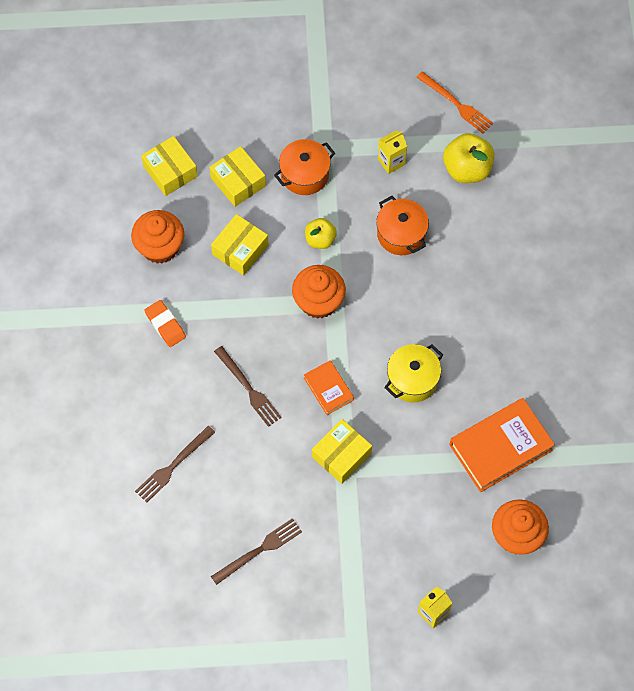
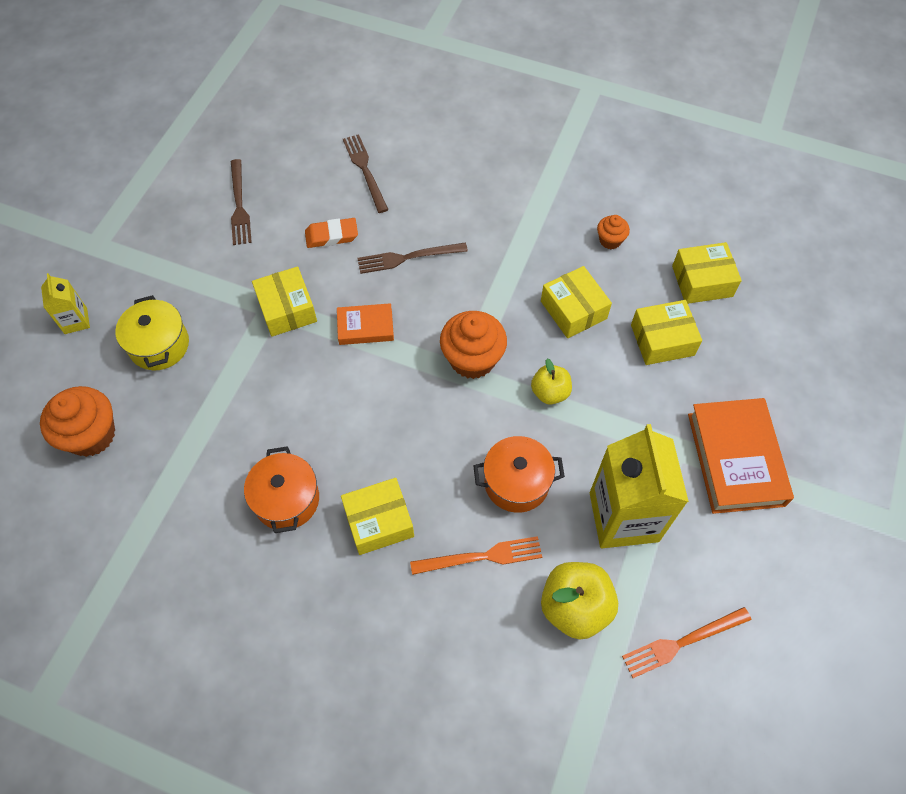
camera: 115 degrees right, 5 degrees down
orange cupcake [131,210,184,264] -> orange cupcake [597,215,630,249], size x0.53
orange eraser [144,300,186,347] -> orange eraser moved to [305,218,358,248]
orange pot [274,139,335,195] -> orange pot moved to [244,446,319,533]
yellow carton [378,130,407,174] -> yellow carton [590,424,689,548], size x2.12
yellow pot [384,344,443,402] -> yellow pot moved to [115,295,189,370]
orange book [450,398,555,492] -> orange book moved to [688,398,794,514]
none -> yellow box [341,478,414,555]
none -> orange fork [410,536,542,575]

